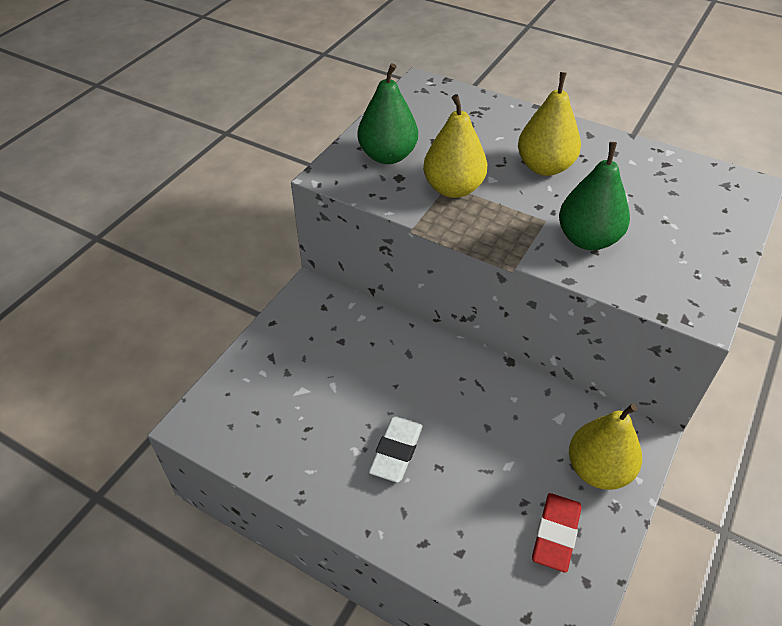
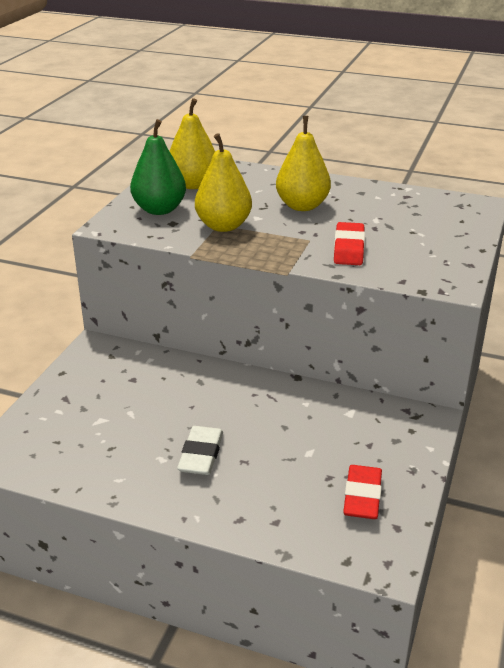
camera: 10 degrees left, 15 degrees down
green pear [559,142,630,250] -> red eraser [334,222,365,265]
yellow pear [569,404,642,490] -> yellow pear moved to [170,98,215,189]

